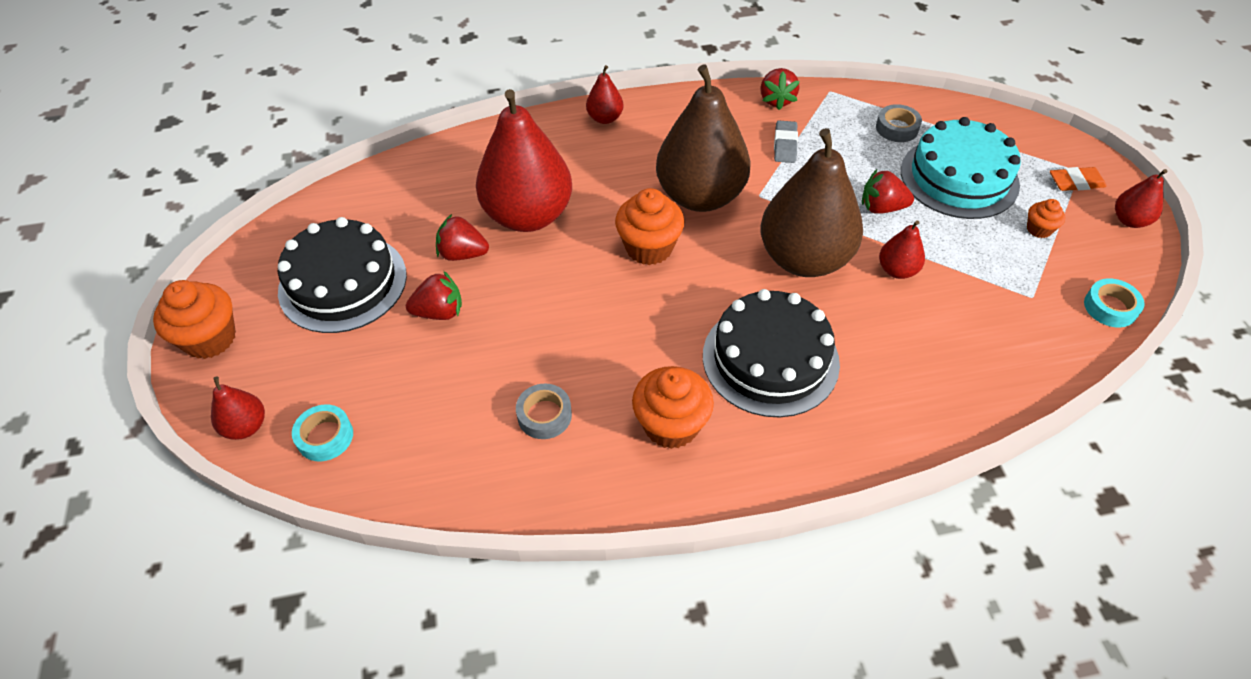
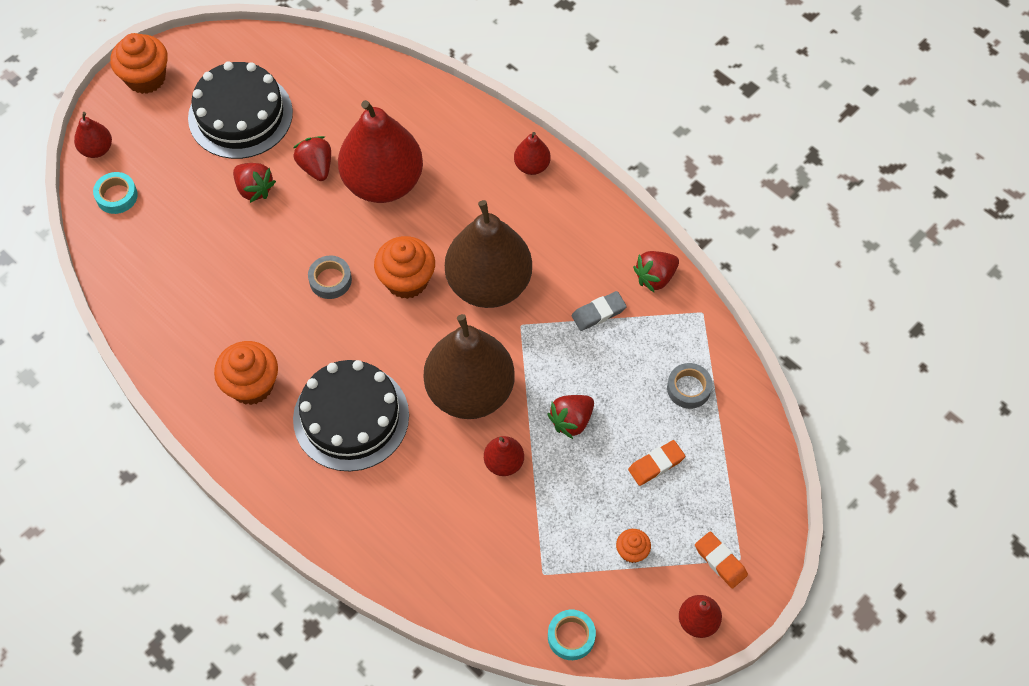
camera: 55 degrees right, 10 degrees up
grey tape [516,384,572,439] -> grey tape moved to [308,255,352,299]
red strawberry [862,169,914,214] -> red strawberry turned 105 degrees counterclockwise [547,395,594,439]
turquoise cake [901,117,1021,219] -> orange eraser [628,440,685,486]

